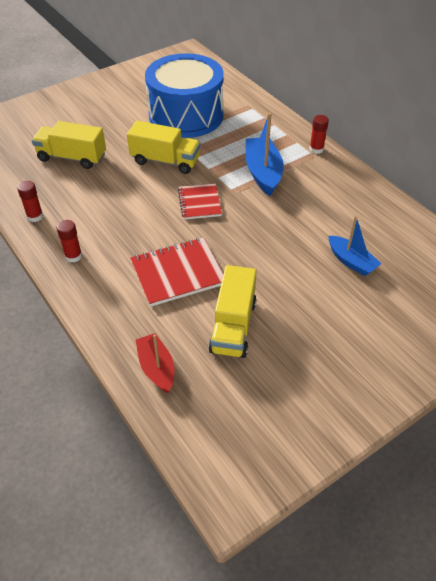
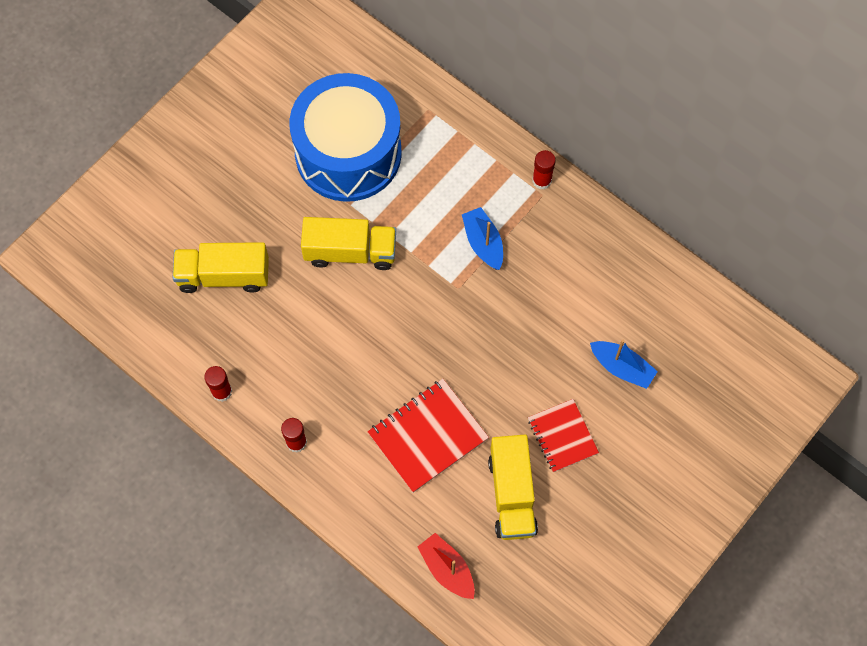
camera: 15 degrees left, 20 degrees up
red notebook [178,183,222,220] -> red notebook moved to [528,399,599,472]
blue boat [245,113,284,196] -> blue boat [462,207,503,270], size x0.66

